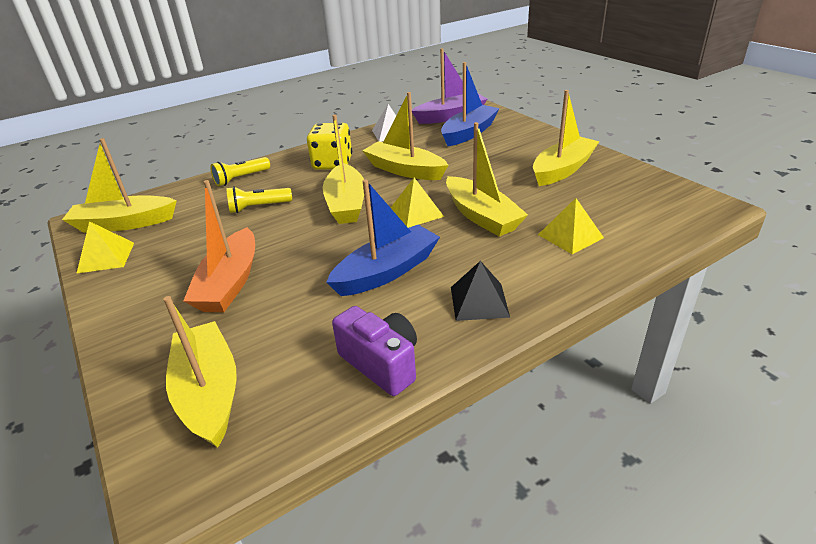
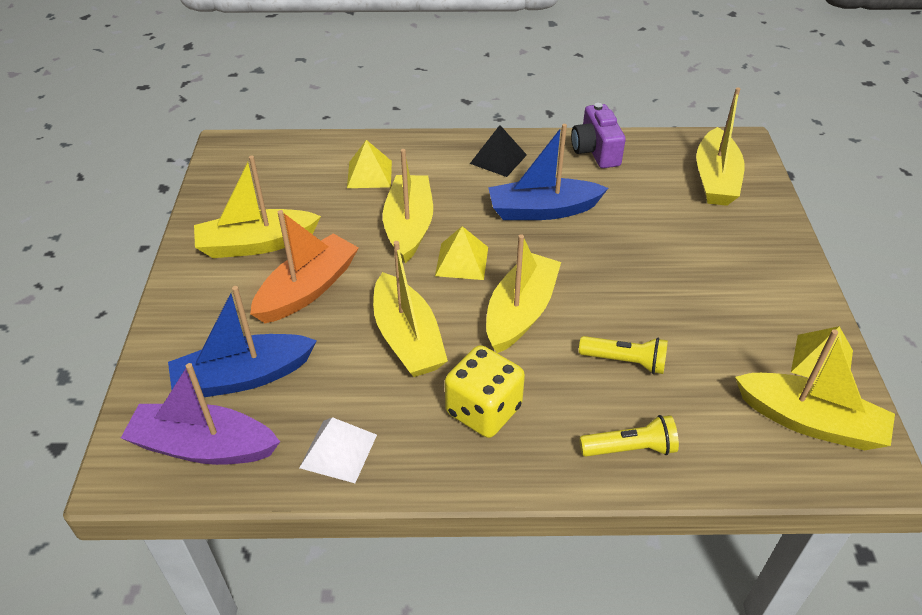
camera: 150 degrees left, 10 degrees up
orange boat [183,180,255,312] -> orange boat moved to [250,210,359,323]

